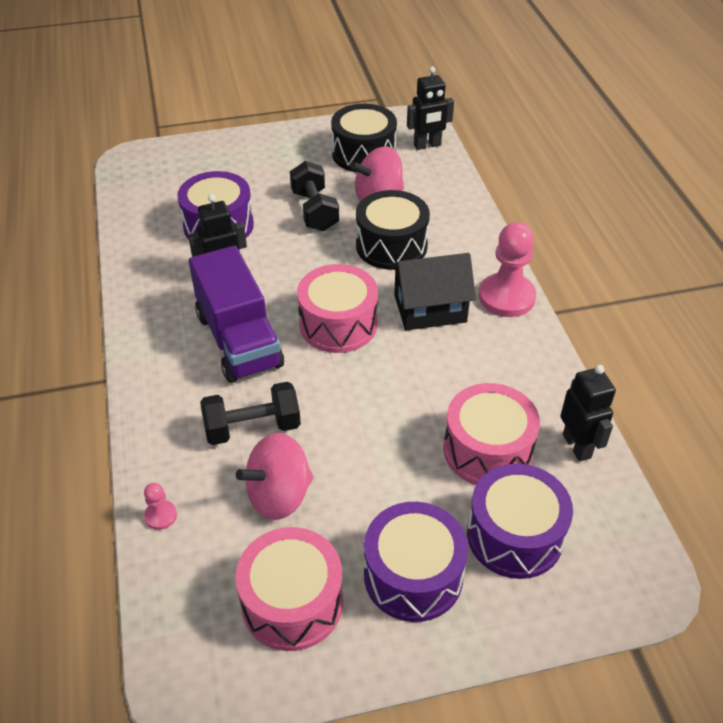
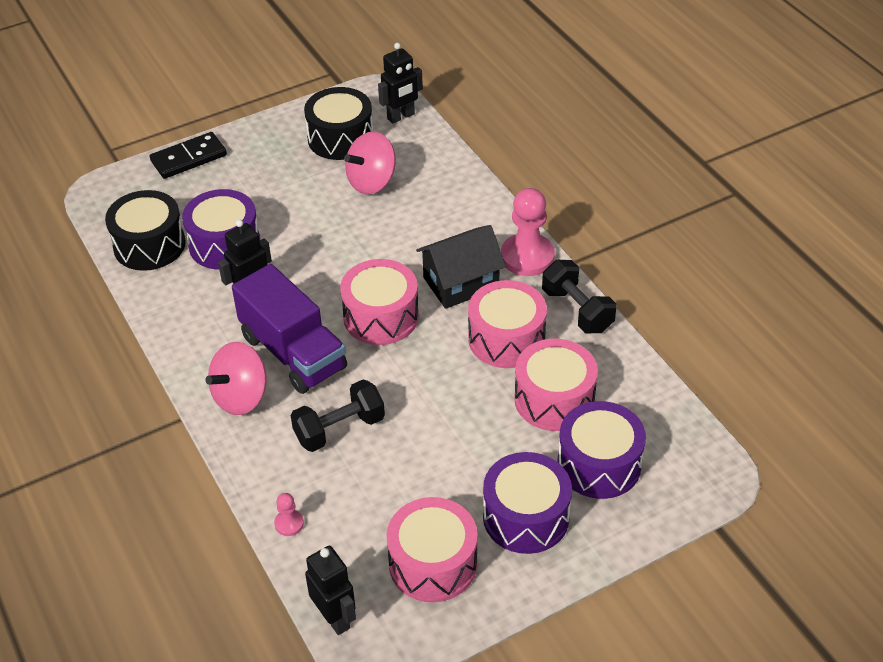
camera: 15 degrees left, 0 degrees up
pink spinning top [236,433,314,520] -> pink spinning top moved to [206,342,267,415]
black dumbbell [290,161,339,231] -> black dumbbell moved to [542,260,616,333]
black drum [356,190,430,270] -> black drum moved to [105,190,186,271]
black robot [560,365,616,462] -> black robot moved to [305,546,356,635]
none -> black domino [150,132,227,179]
none -> pink drum [468,280,547,368]

